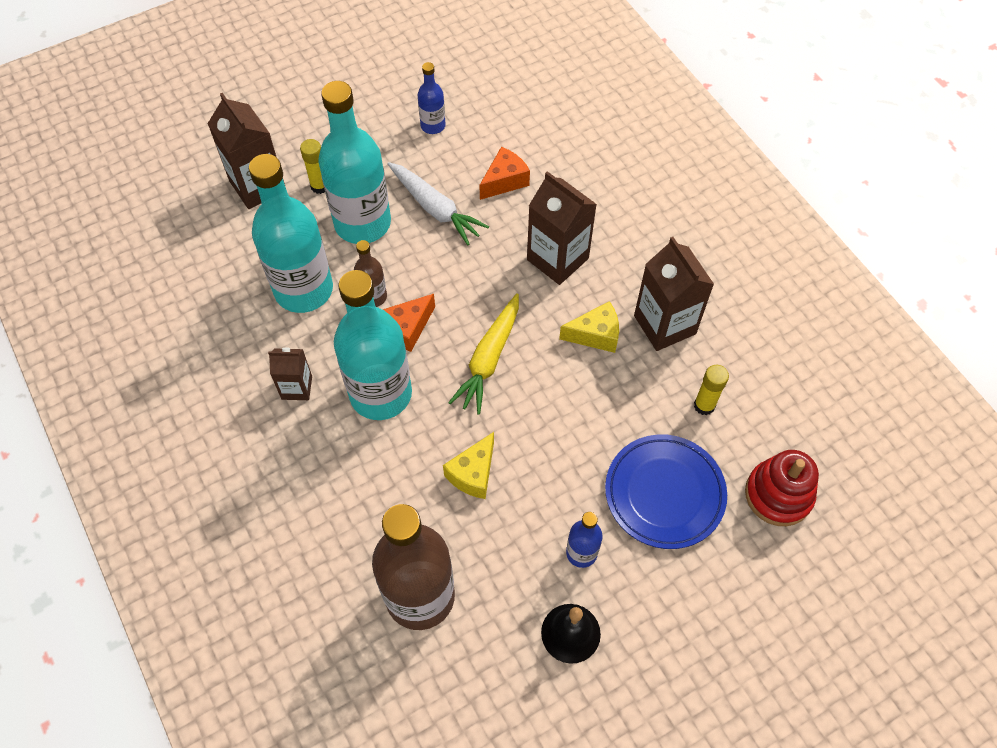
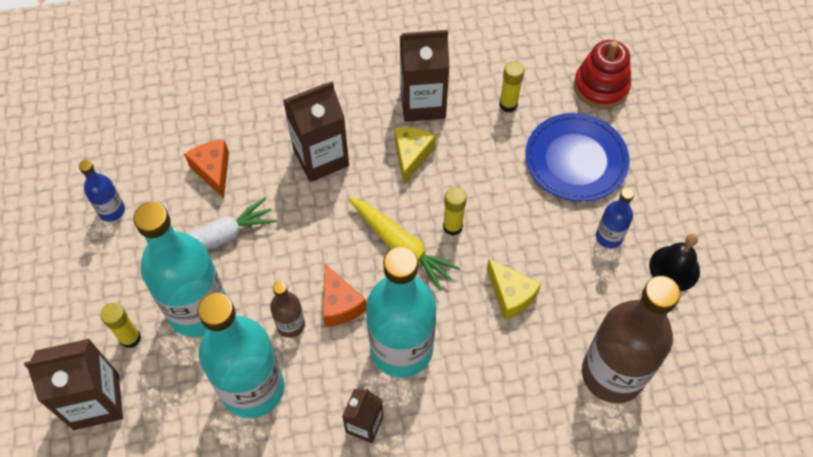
camera: 70 degrees left, 0 degrees up
none -> yellow glue stick [443,187,467,236]

